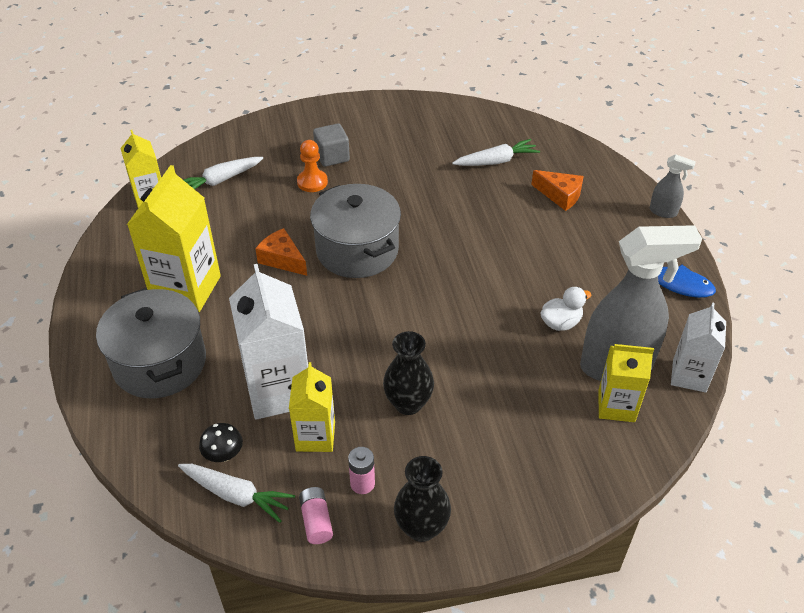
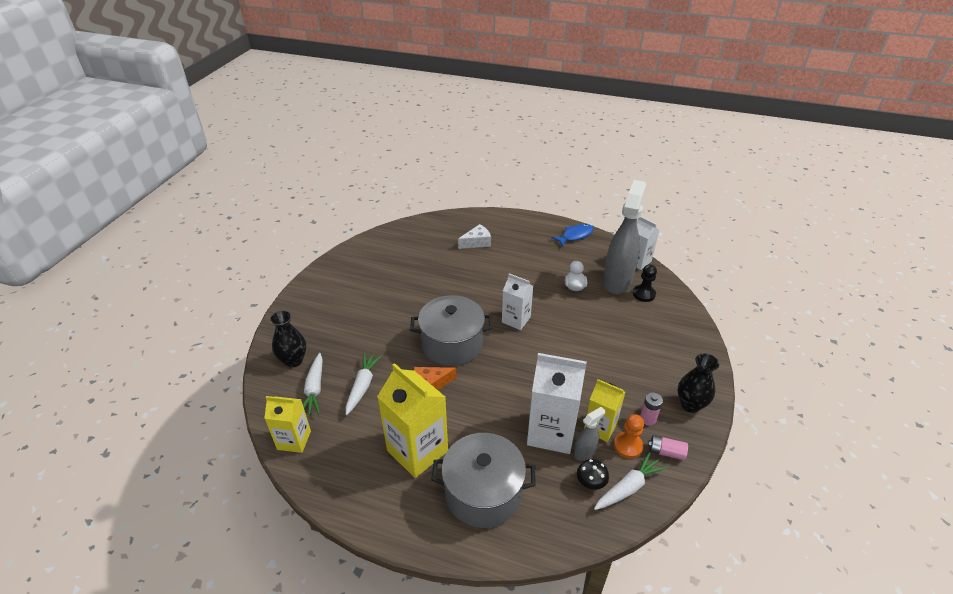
camera: 60 degrees left, 5 degrees down
orange pawn [297,140,328,192] -> orange pawn moved to [614,414,644,459]
grey cube [313,123,350,167] -> none
black vase [383,331,434,415] -> black vase moved to [270,310,306,368]
white carrot [452,139,540,166] -> white carrot moved to [346,352,382,415]
orange cheese [531,170,584,211] -> white cheese [458,224,491,249]
yellow carton [598,344,654,422] -> black pawn [633,264,657,302]
grey spray bottle [650,154,696,218] -> grey spray bottle moved to [574,407,606,461]
none -> white carton [502,273,533,330]

